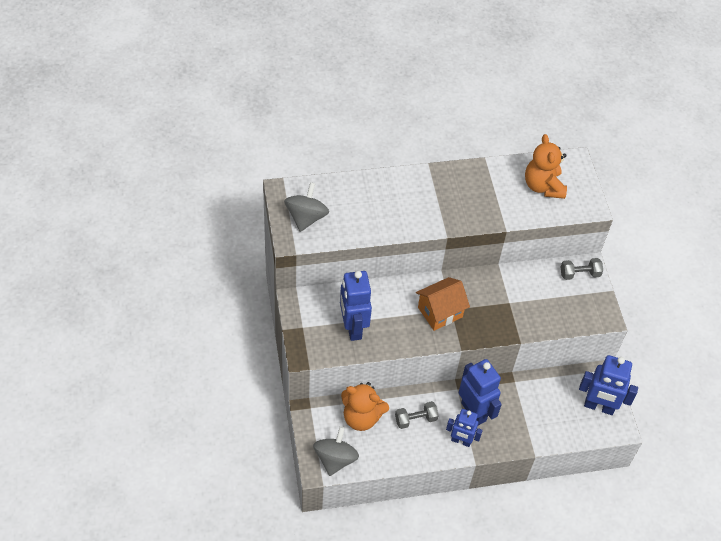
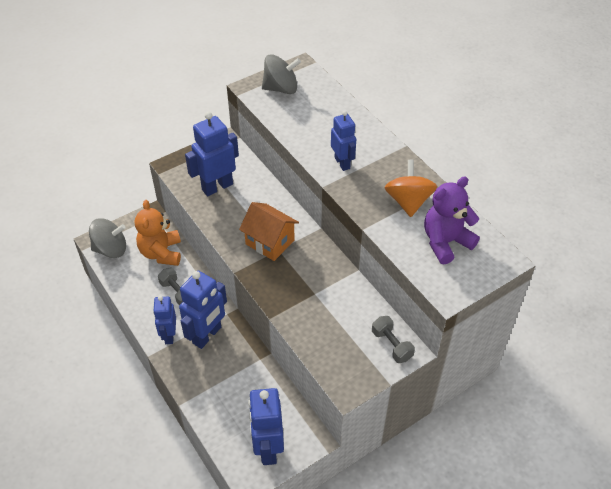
camera: 70 degrees right, 5 degrees down
orange teddy bear [525,134,567,199] -> purple teddy bear [424,176,480,265]
none -> blue robot [331,111,356,171]
none -> orange spinning top [384,160,437,217]

